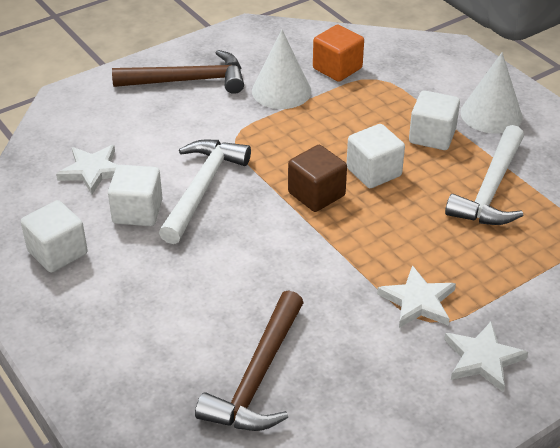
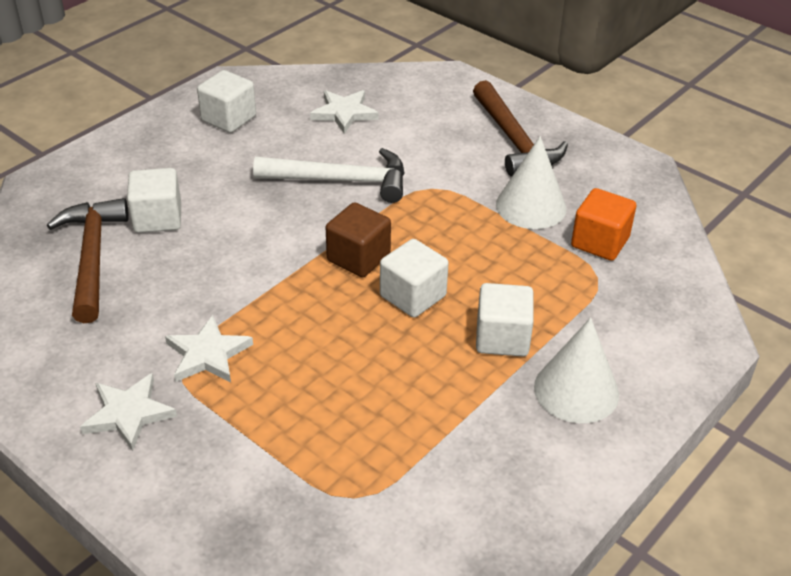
camera: 75 degrees right, 0 degrees up
white cube [108,165,163,226] -> white cube moved to [127,168,181,233]
brown hammer [195,290,304,431] -> brown hammer turned 75 degrees clockwise [47,198,129,323]
white hammer [445,125,524,225] -> none

